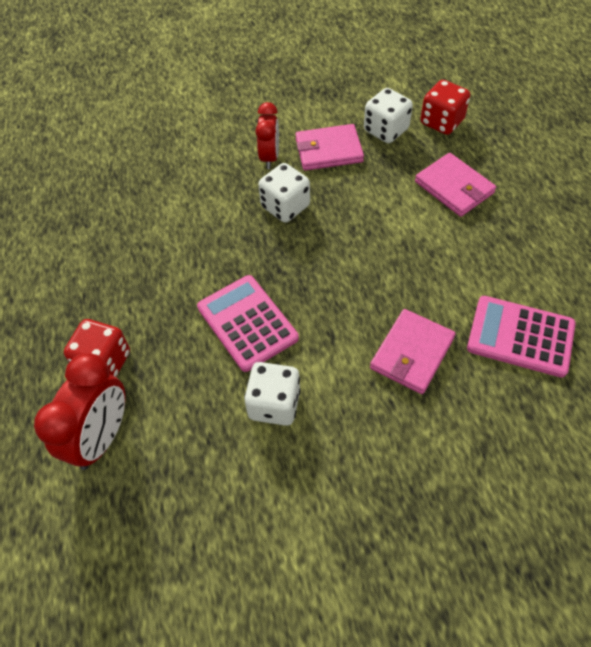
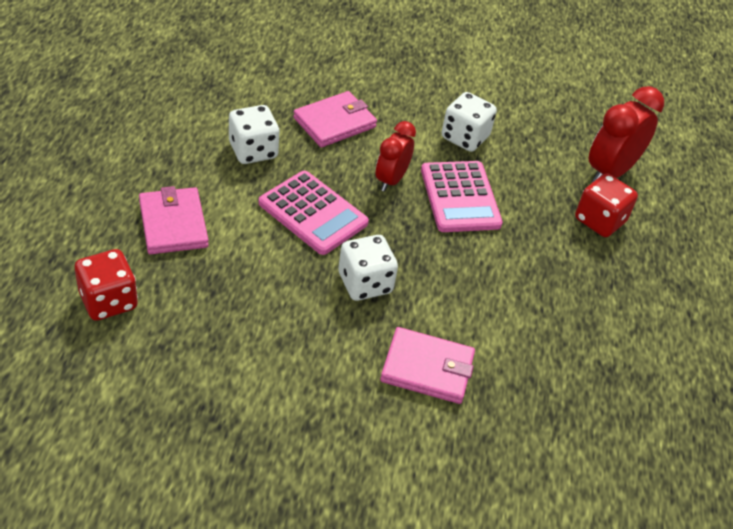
camera: 165 degrees left, 10 degrees down
red clock [256,102,279,169] -> red clock moved to [375,121,416,192]
pink wallet [295,124,364,171] -> pink wallet moved to [380,327,475,404]
white dice [364,88,413,143] -> white dice moved to [229,105,280,164]
pink calculator [467,296,576,378] -> pink calculator moved to [259,171,369,255]

